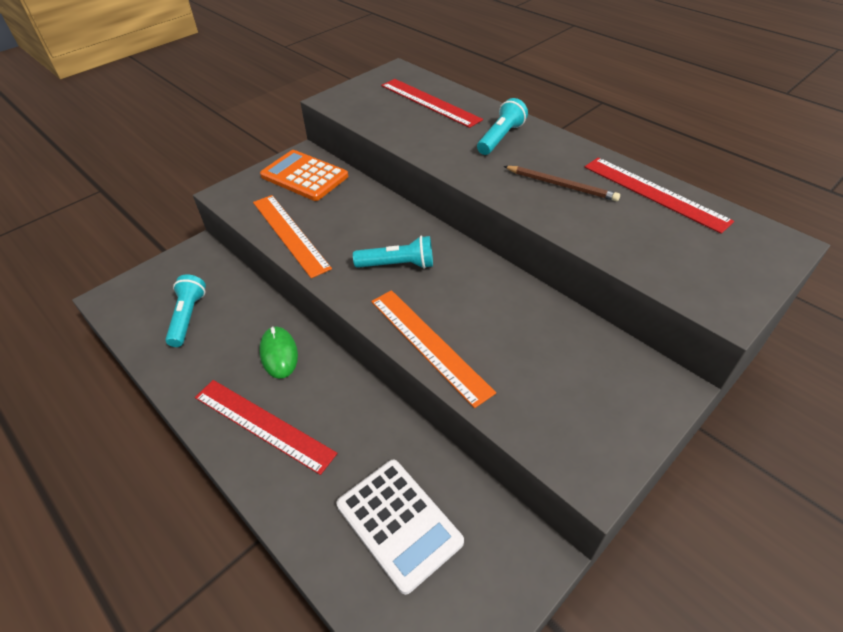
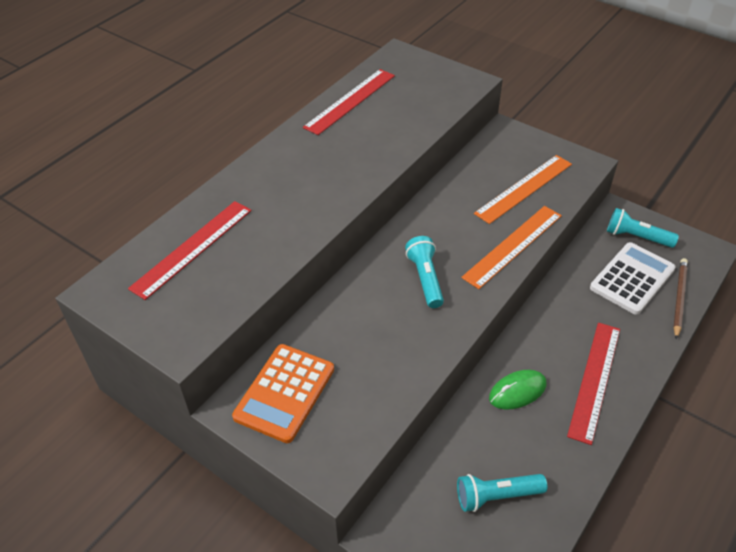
camera: 100 degrees left, 0 degrees up
orange ruler [253,195,332,278] -> orange ruler moved to [474,155,572,224]
turquoise flashlight [477,98,528,155] -> turquoise flashlight moved to [607,208,679,248]
brown pencil [504,166,620,201] -> brown pencil moved to [673,258,688,339]

